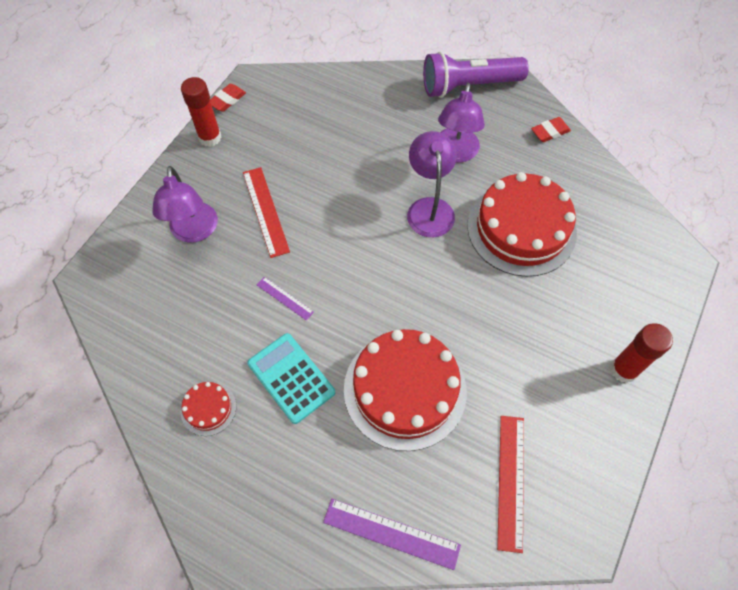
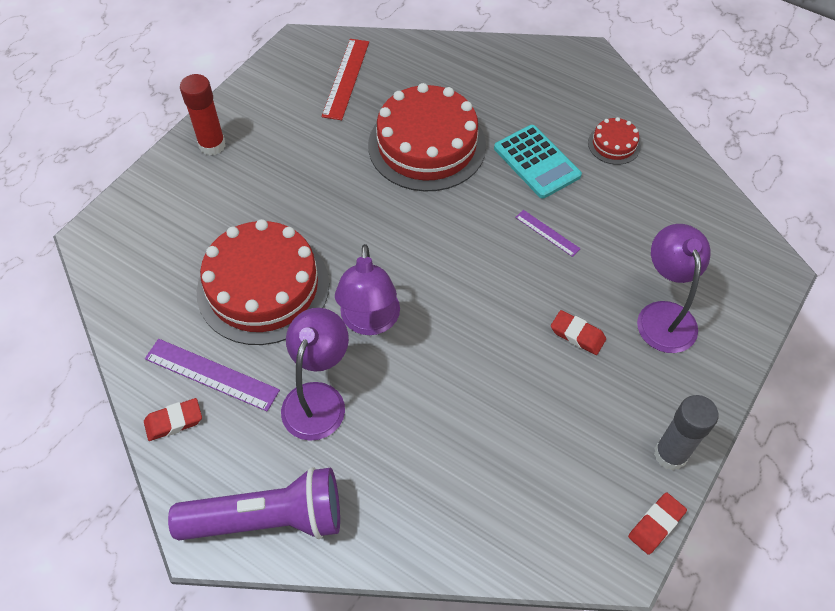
camera: 175 degrees left, 5 degrees down
red glue stick [181,77,222,147] -> grey glue stick [654,395,719,471]
red ruler [243,167,290,258] -> red eraser [551,310,606,355]
purple ruler [323,499,461,570] -> purple ruler moved to [145,339,280,411]

